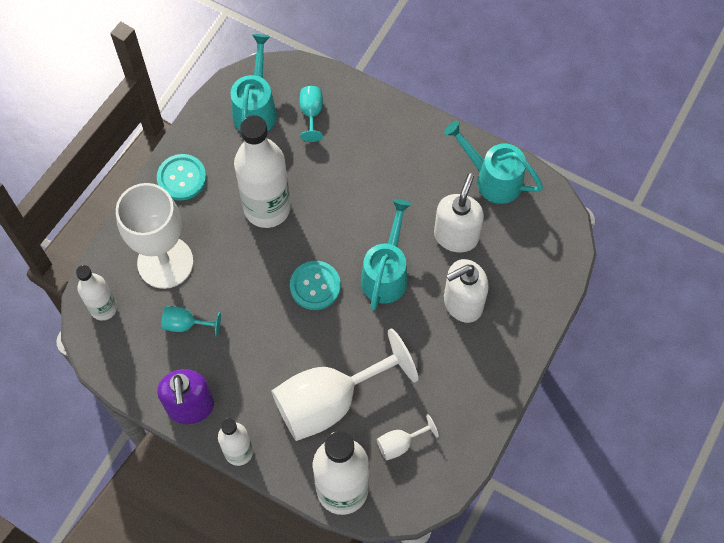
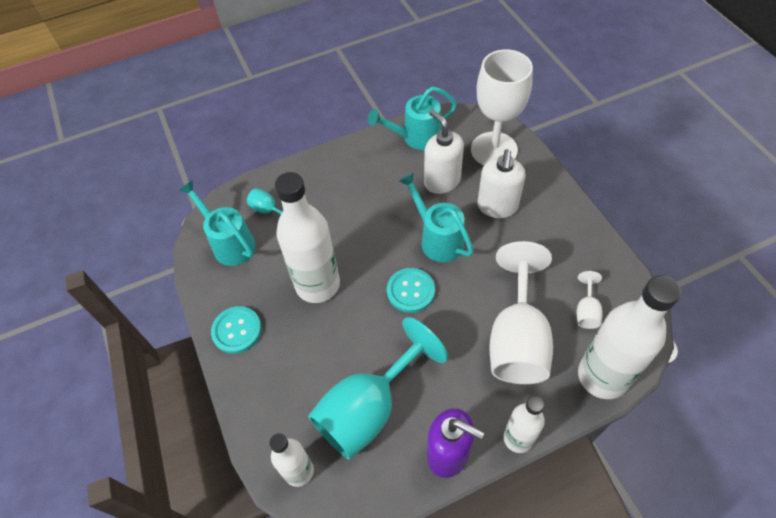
camera: 50 degrees left, 10 degrees down
white goblet [116,183,194,289] -> white goblet moved to [471,50,533,165]
turquoise goblet [161,306,221,337] -> turquoise goblet [308,317,448,460], size x2.37

